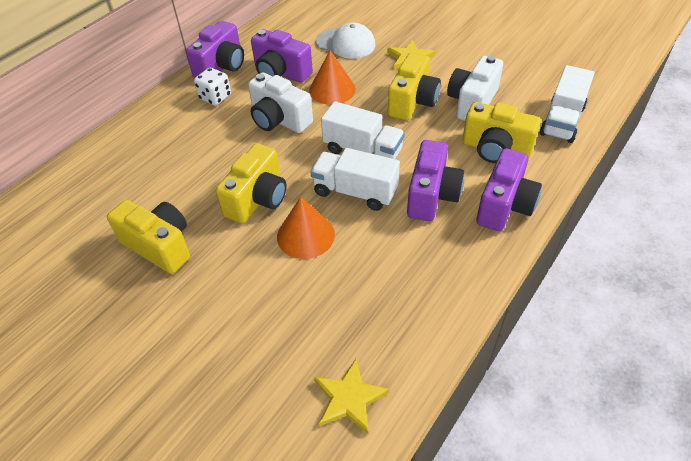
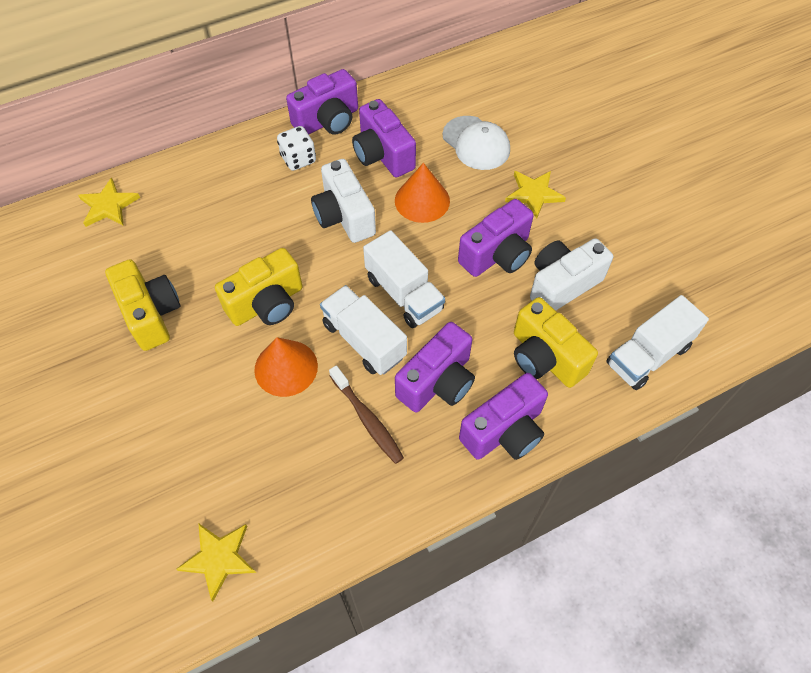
camera: 25 degrees right, 10 degrees up
yellow camera [388,53,441,120] -> purple camera [458,199,534,277]
none -> yellow star [78,178,140,227]
none -> brown toothbrush [329,365,404,464]

